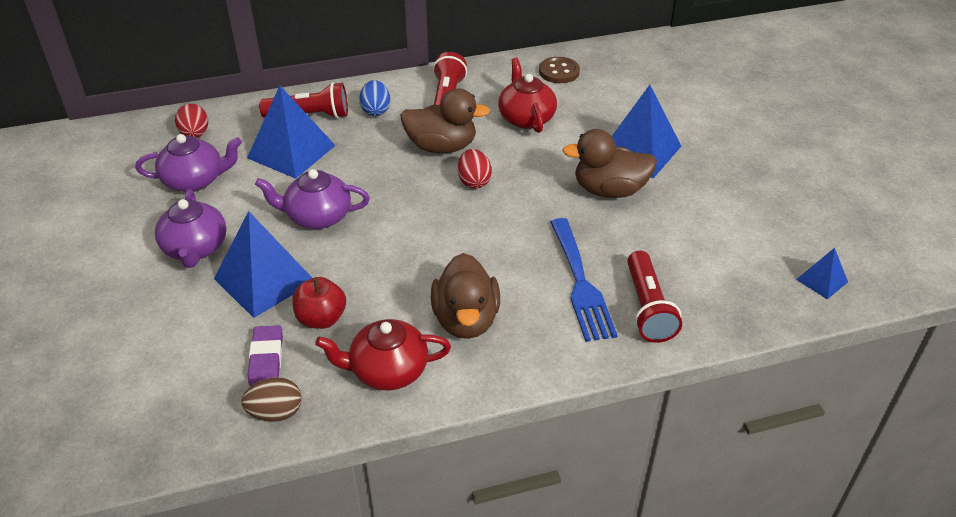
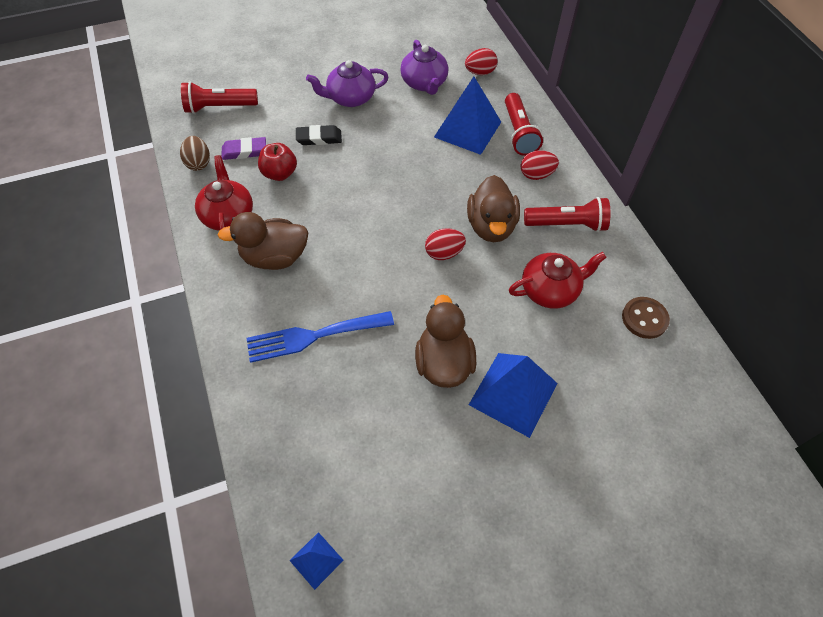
camera: 85 degrees right, 15 degrees up
blue pyramid [214,211,312,318] -> black eraser [296,125,342,145]
purple teapot [255,169,370,229] -> none
blue egg [359,80,390,116] -> red egg [521,150,559,180]
red flashlight [627,251,682,343] -> red flashlight moved to [181,81,258,114]

